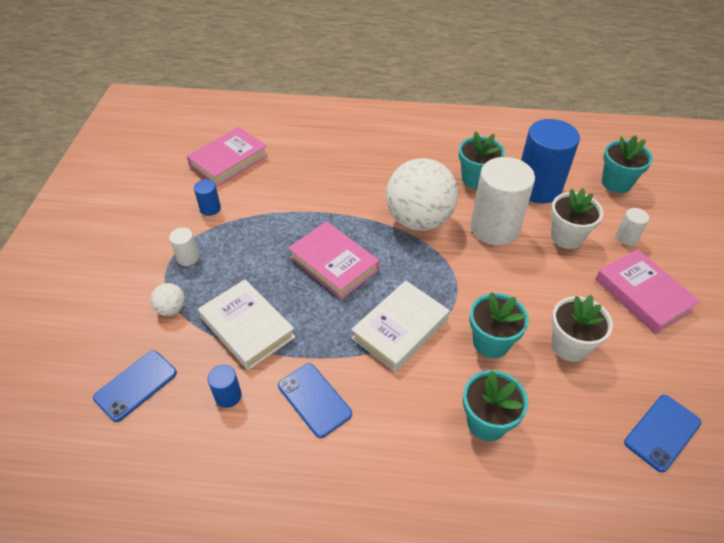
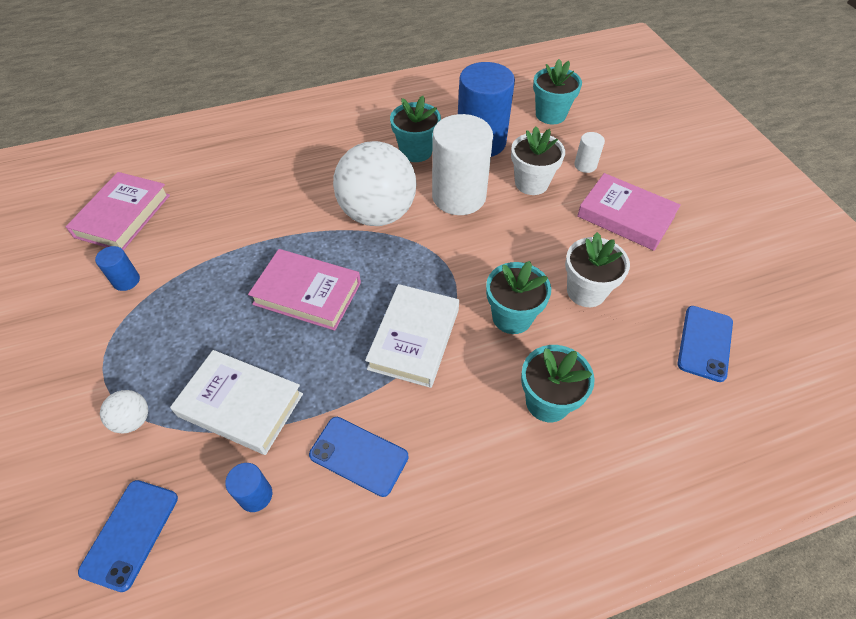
camera: 25 degrees left, 5 degrees up
white cylinder [169,228,199,266] -> none

